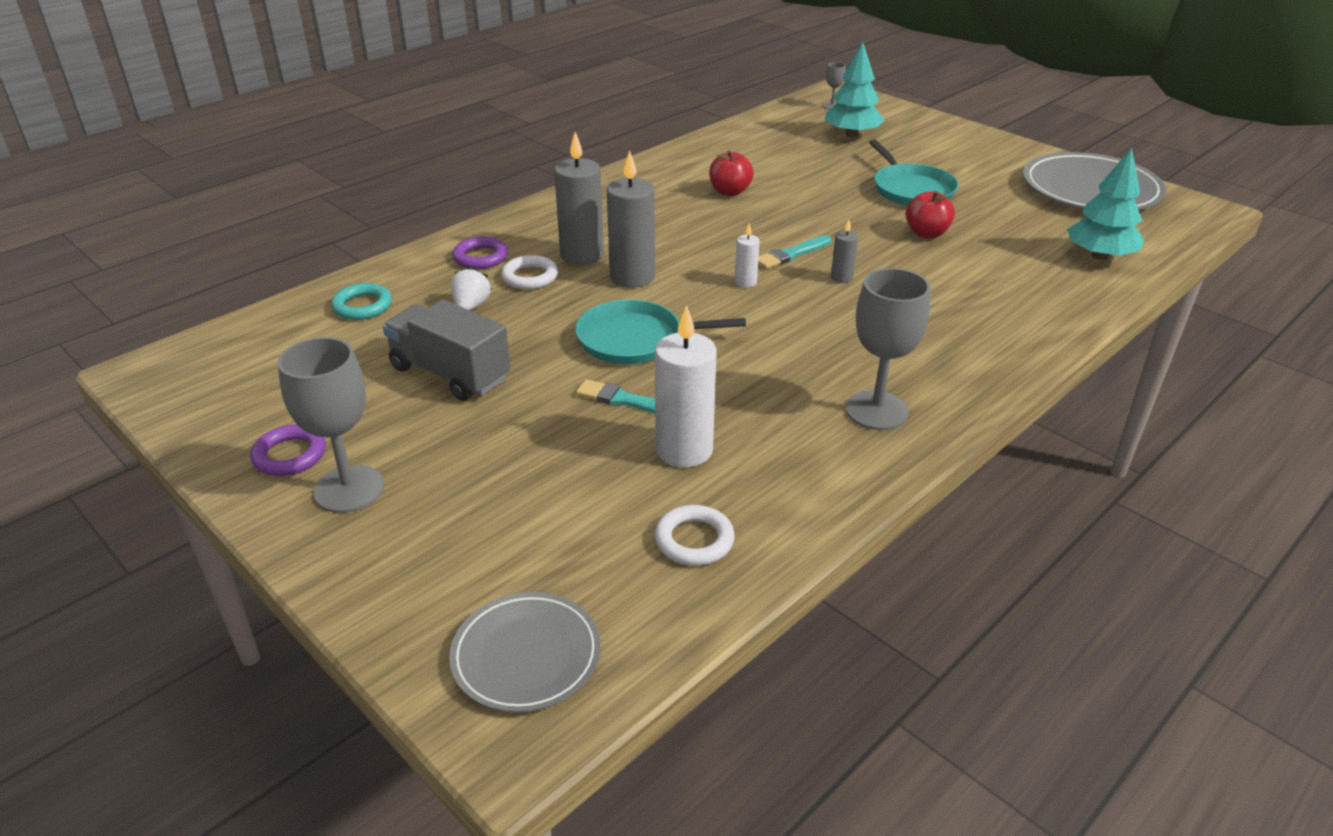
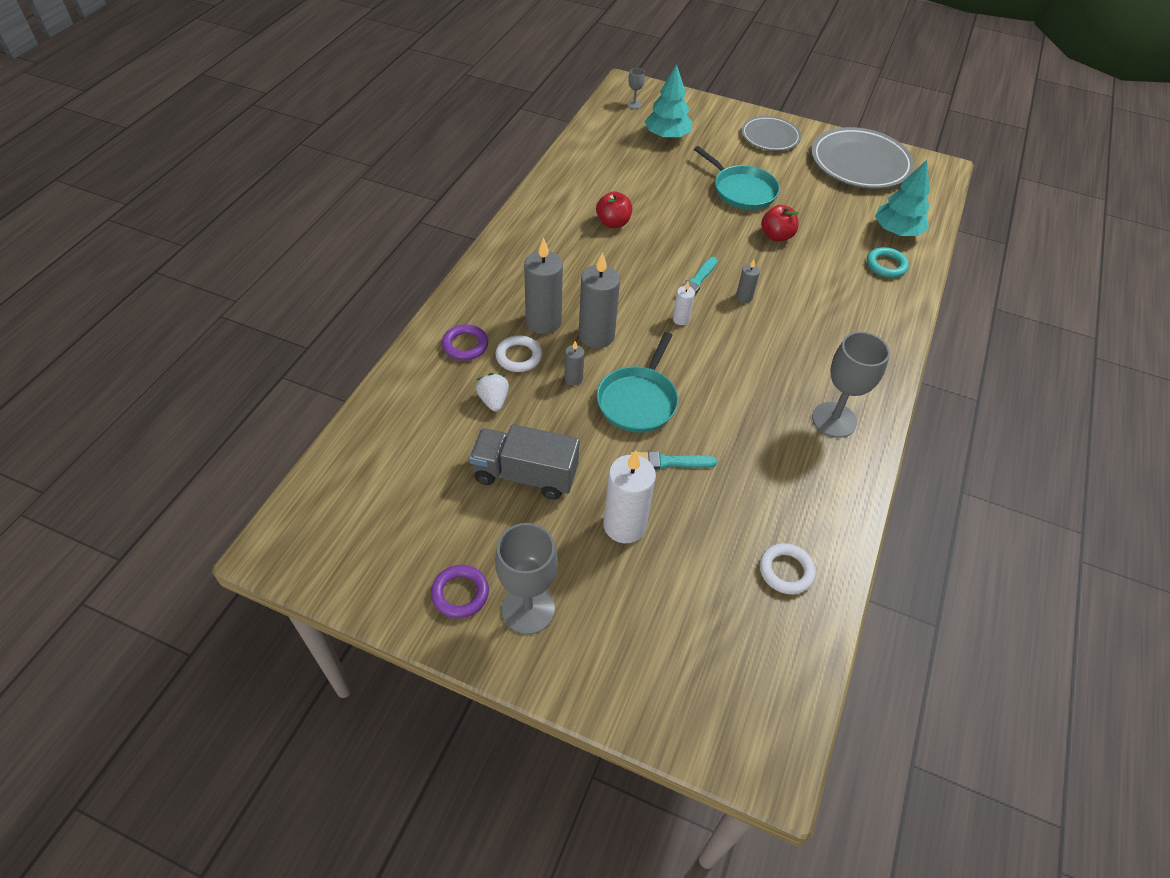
camera: 25 degrees left, 15 degrees up
turquoise ring [331,283,392,320] -> turquoise ring moved to [867,247,909,278]
grey plate [449,592,601,712] -> grey plate moved to [741,116,801,151]
turquoise pan [575,300,746,364] -> turquoise pan turned 45 degrees counterclockwise [597,332,679,432]
white candle [655,305,717,468] -> white candle moved to [603,450,656,543]
none -> grey candle [564,341,584,385]

